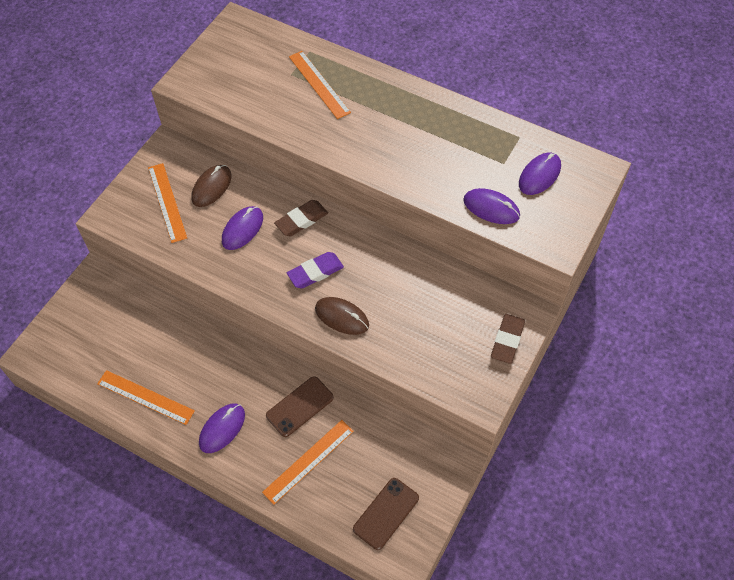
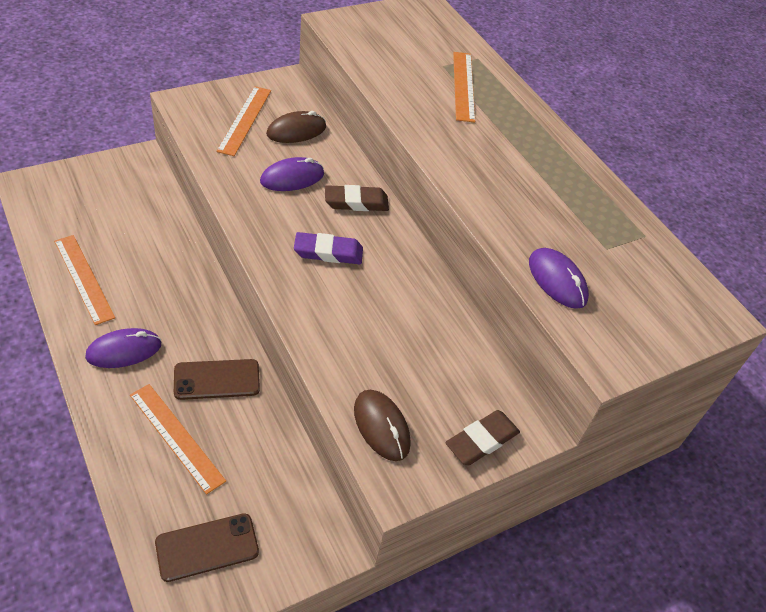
camera: 25 degrees right, 10 degrees down
orange ruler [262,420,354,505] -> orange ruler turned 60 degrees clockwise [130,384,226,494]
brown mouse [315,297,369,335] -> brown mouse moved to [354,390,411,461]
purple mouse [519,153,561,195] -> none

